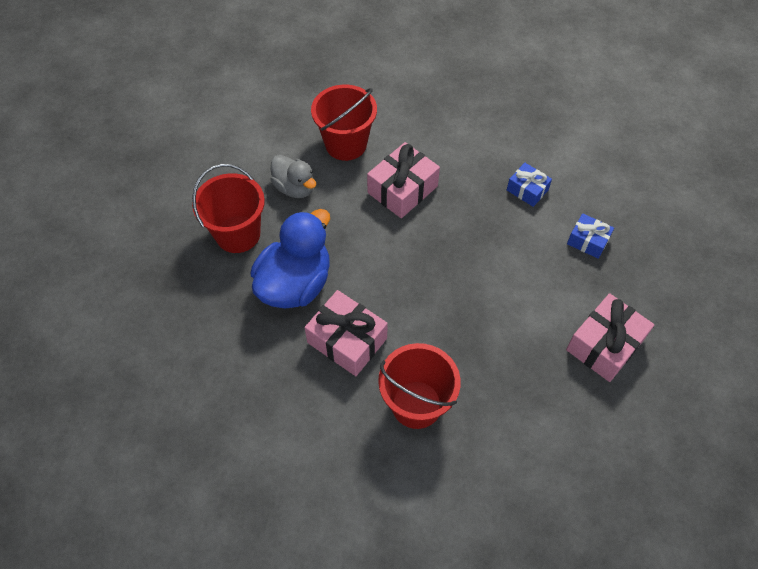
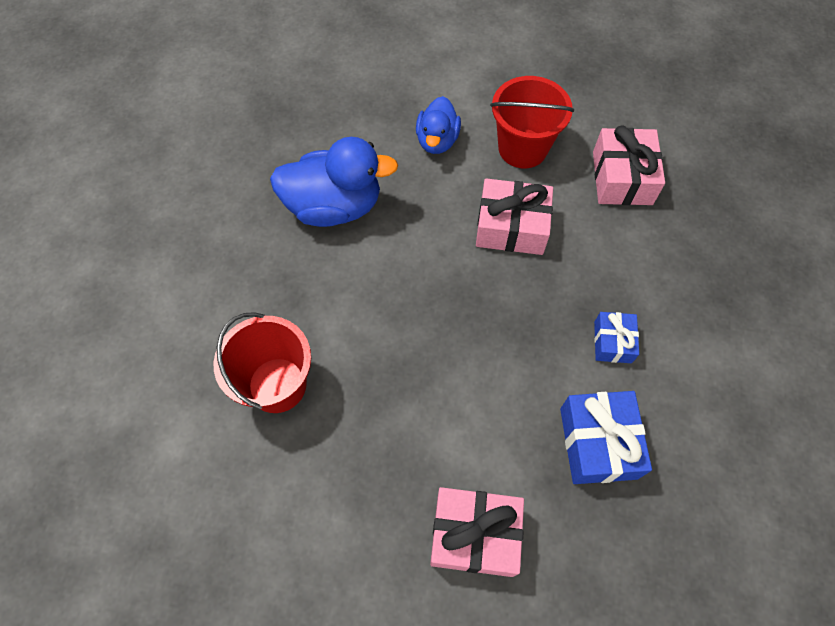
camera: 55 degrees right, 5 degrees up
red bucket [192,164,265,253] -> none
grey duck [270,155,316,198] -> blue duck [416,96,461,154]
pink gift [304,290,388,376] -> pink gift moved to [593,125,665,205]
blue gift [567,213,614,259] -> blue gift [560,391,652,484], size x1.69

